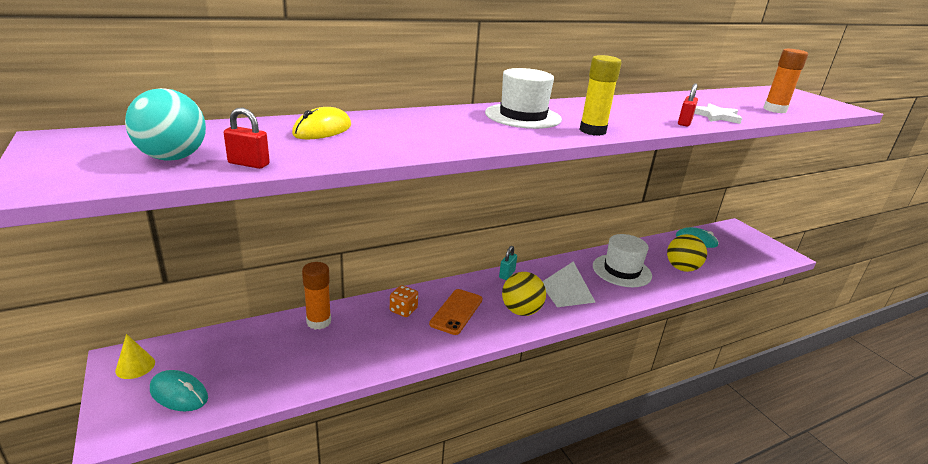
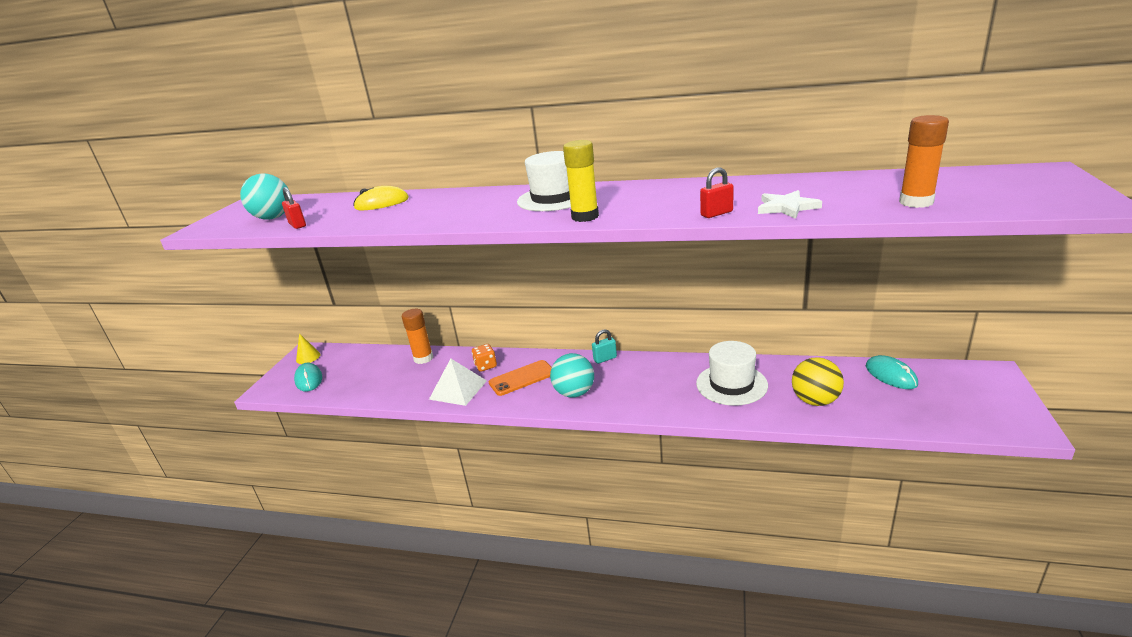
camera: 45 degrees right, 0 degrees up
yellow ball [502,272,546,316] -> turquoise ball [550,353,594,398]
white pyramid [542,261,596,307] -> white pyramid moved to [429,359,487,406]

